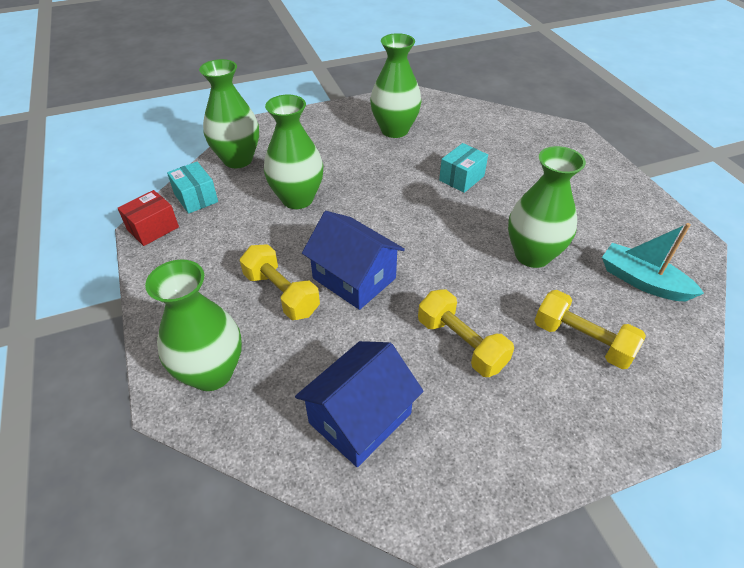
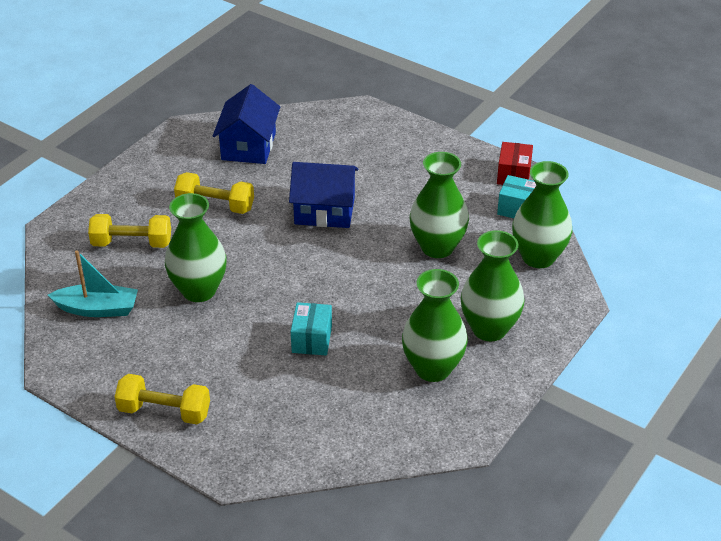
camera: 145 degrees right, 5 degrees down
green vase [145,259,242,391] -> green vase moved to [461,230,524,341]
yellow dumbbell [240,244,320,320] -> yellow dumbbell moved to [115,374,210,424]

